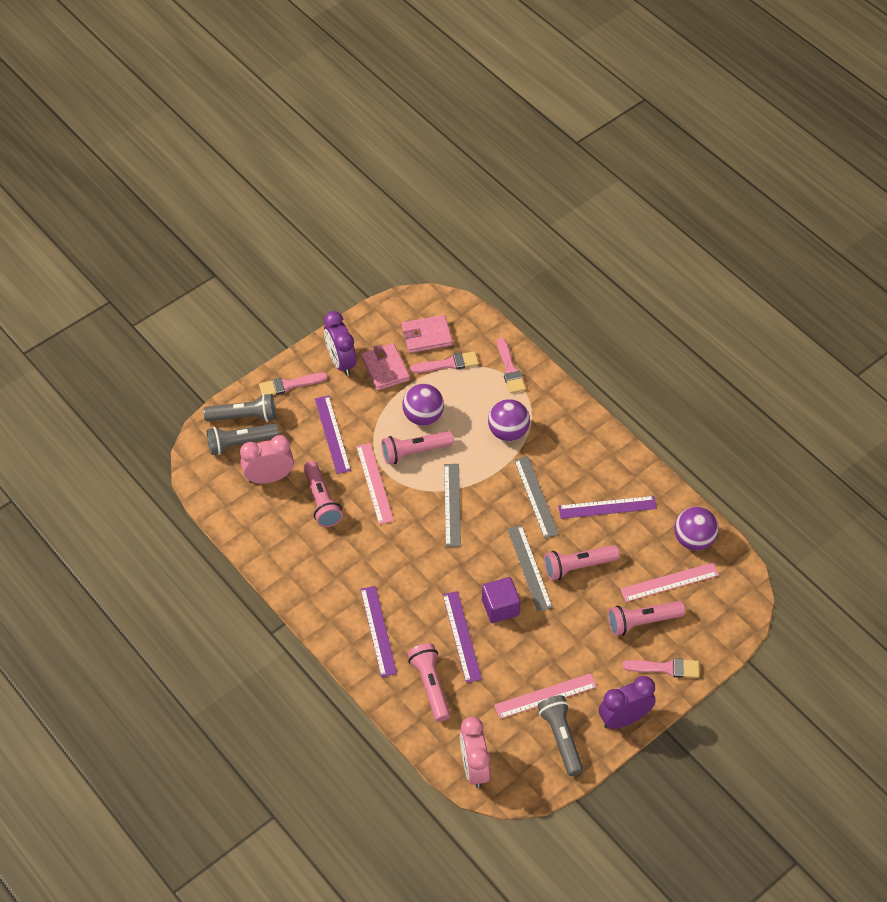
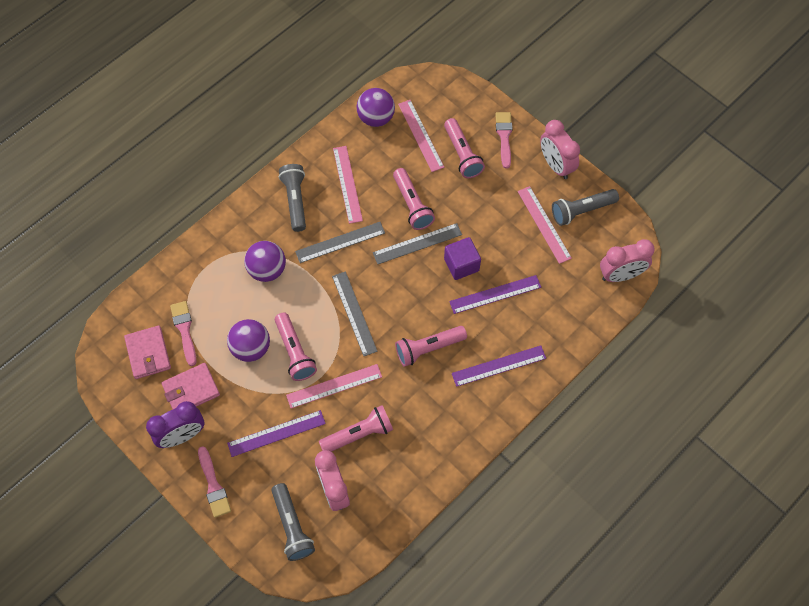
camera: 95 degrees left, 10 degrees up
grey flashlight [203,394,275,422] -> grey flashlight moved to [279,164,306,232]
pink flashlight [407,643,450,722] -> pink flashlight moved to [395,326,467,367]
grey ruler [444,464,461,547] -> grey ruler turned 75 degrees clockwise [332,271,378,356]
pink brush [497,338,526,393] -> none
purple ruler [558,496,657,519] -> pink ruler [333,146,363,224]
purple clock [599,676,656,729] -> pink clock [540,120,580,179]

